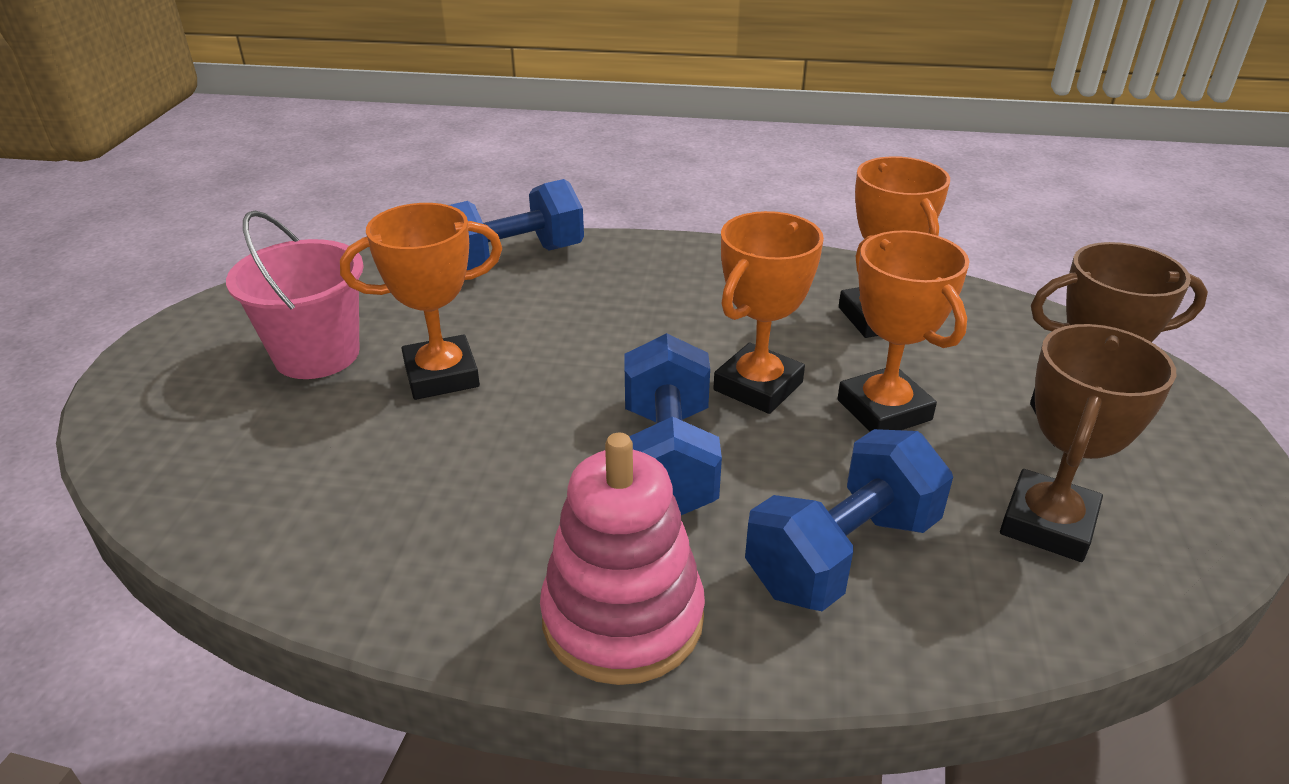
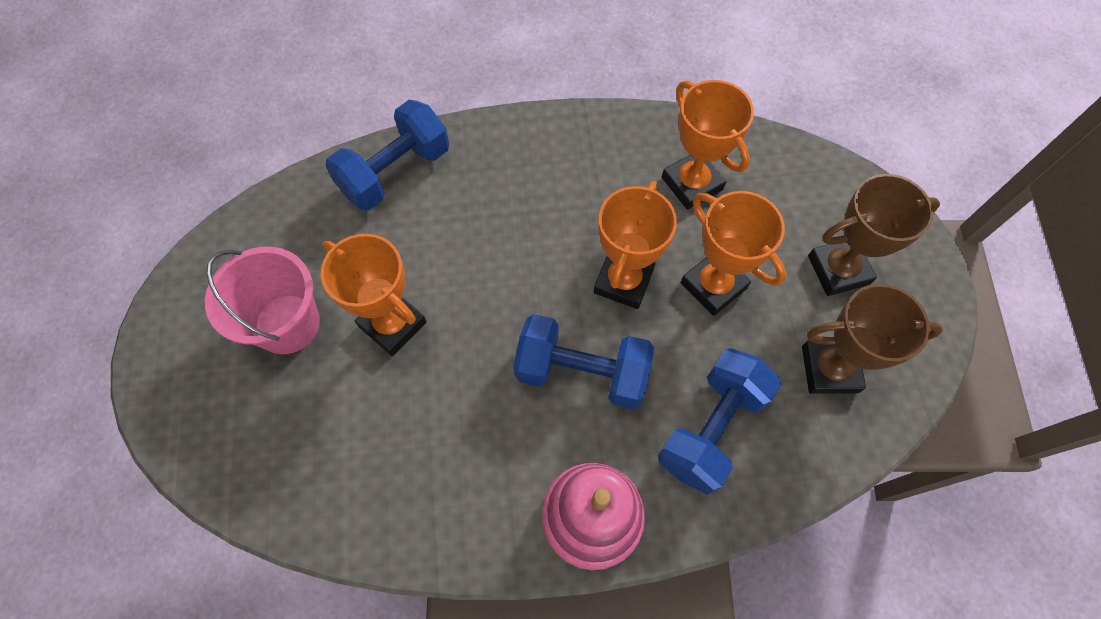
camera: 15 degrees left, 30 degrees up
orange trophy [340,203,502,400] -> orange trophy turned 75 degrees clockwise [321,234,427,356]
blue dumbbell [624,333,722,515] -> blue dumbbell turned 60 degrees counterclockwise [513,314,654,409]
brown trophy [1000,324,1176,562] -> brown trophy turned 75 degrees clockwise [802,284,943,394]

